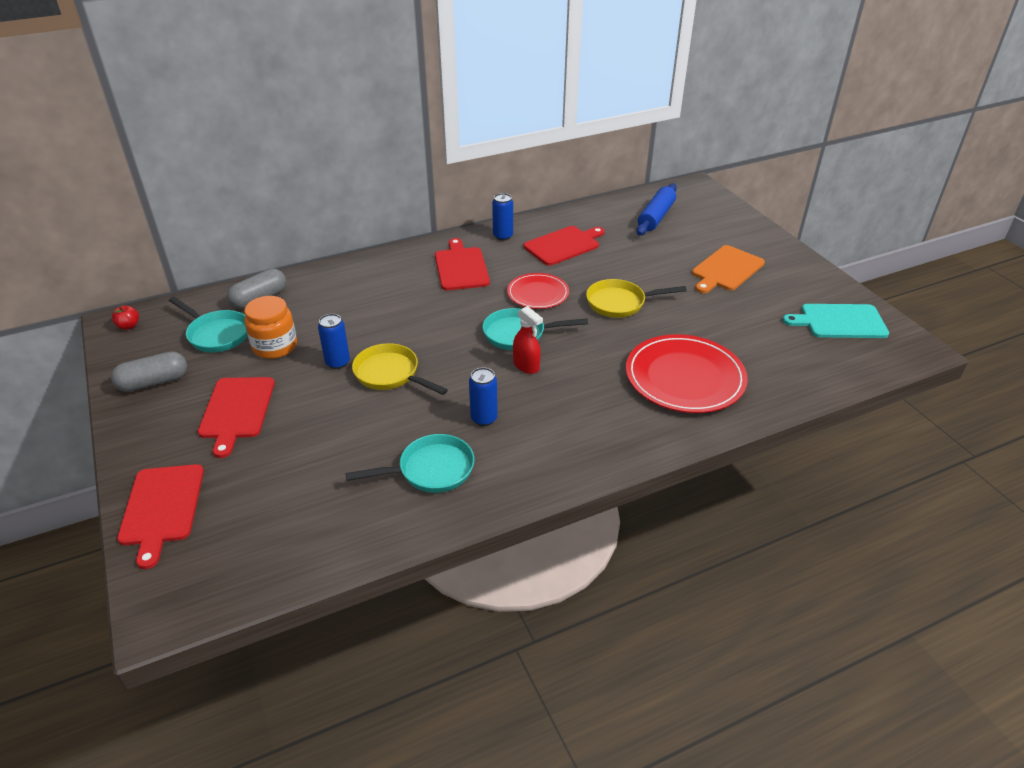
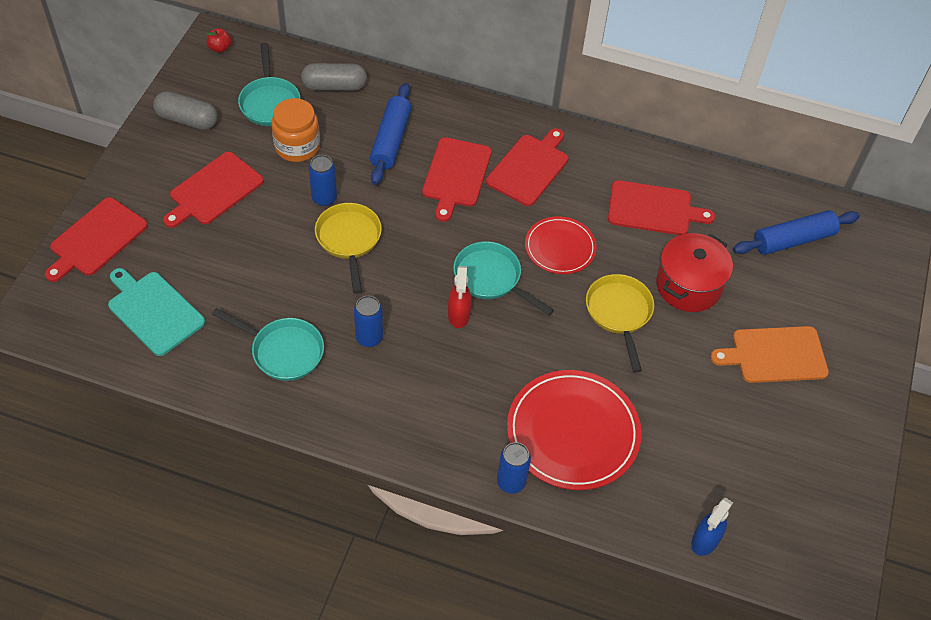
camera: 40 degrees right, 15 degrees up
blue can [492,193,513,241] -> blue can moved to [497,442,531,494]
yellow pan [586,279,687,318] -> yellow pan turned 45 degrees clockwise [586,274,654,373]
turquoise cutting board [783,304,889,338] -> turquoise cutting board moved to [108,268,205,356]
none -> blue rolling pin [370,83,412,185]
none -> red cutting board [422,137,492,222]
none -> red pot [656,233,733,312]
none -> blue spray bottle [691,498,733,556]

